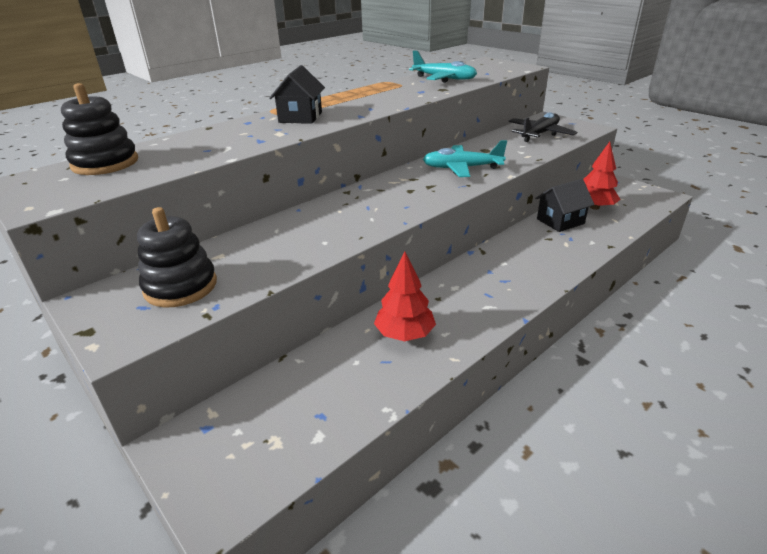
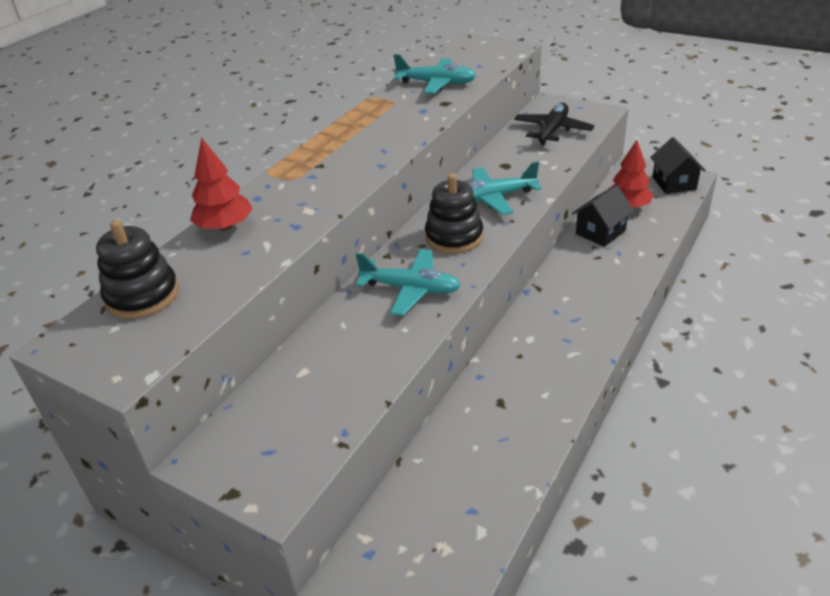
camera: 15 degrees left, 5 degrees up
black stacking toy [137,207,217,307] -> black stacking toy moved to [425,174,483,254]
black house [269,65,325,124] -> black house moved to [650,137,706,194]
red tree [374,252,436,341] -> red tree moved to [190,137,253,231]
none -> turquoise plane [355,249,461,316]

